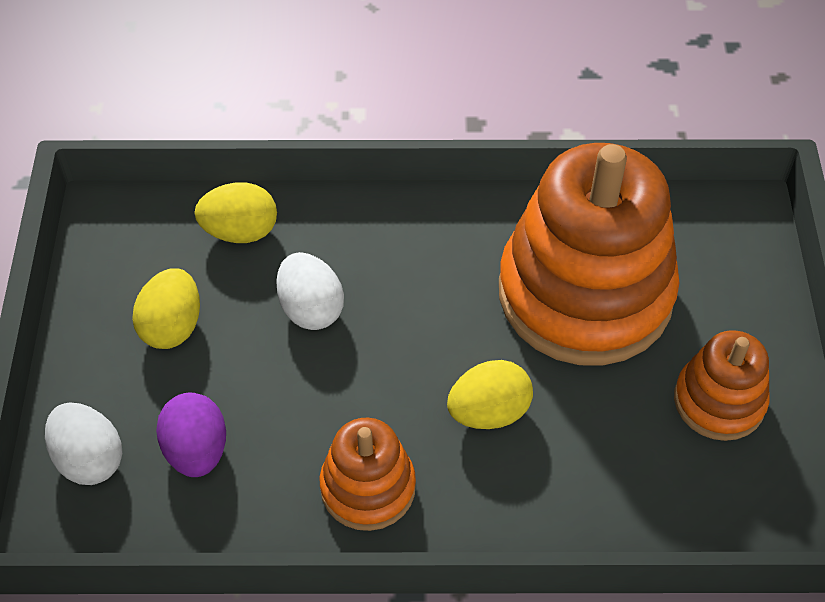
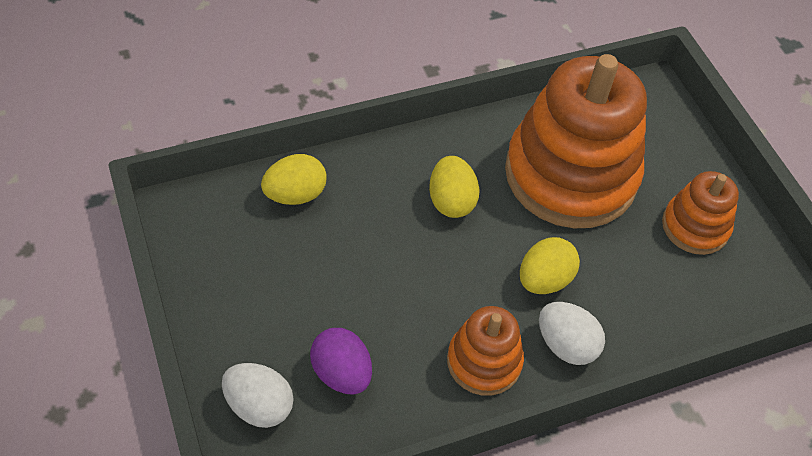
camera: 25 degrees left, 0 degrees up
yellow egg [132,268,200,349] -> yellow egg moved to [429,156,480,218]
white egg [276,252,344,330] -> white egg moved to [539,302,605,365]

